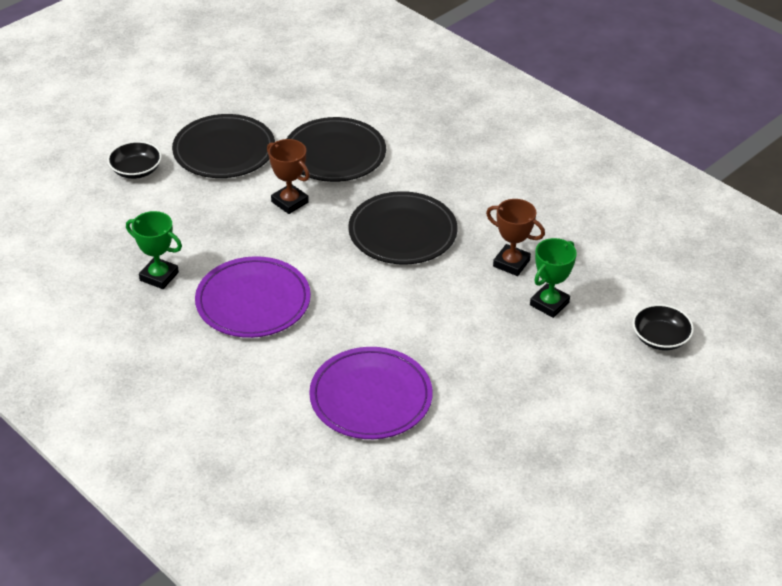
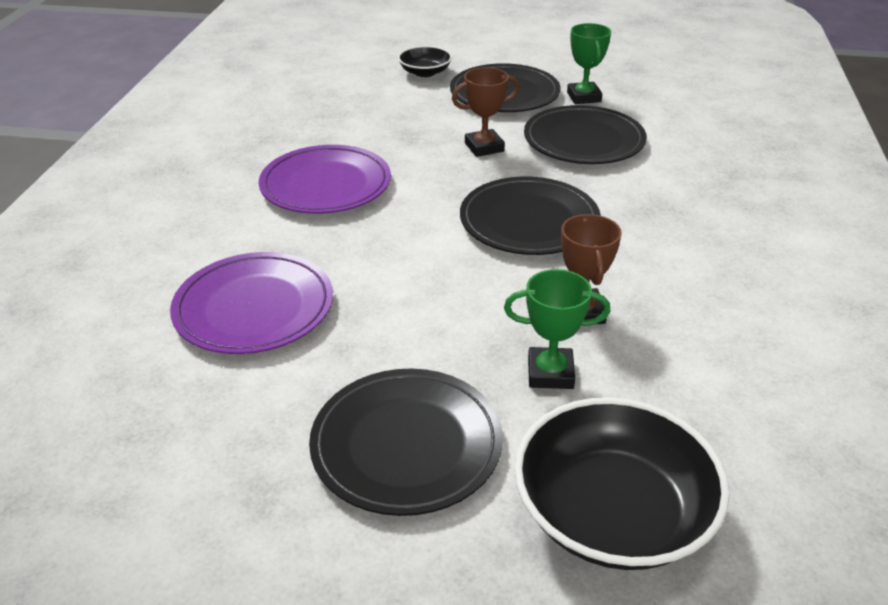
camera: 55 degrees right, 5 degrees down
green trophy [126,211,182,289] -> green trophy moved to [567,23,611,104]
brown trophy [267,139,310,214] -> brown trophy turned 60 degrees clockwise [452,67,519,157]
black bowl [633,304,694,350] -> black bowl [514,397,730,570], size x1.90
none -> black plate [309,369,503,516]

